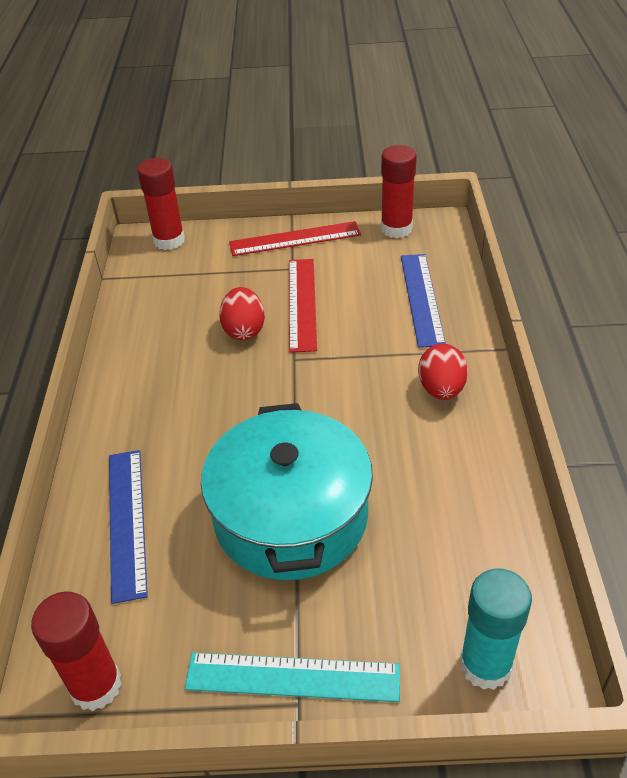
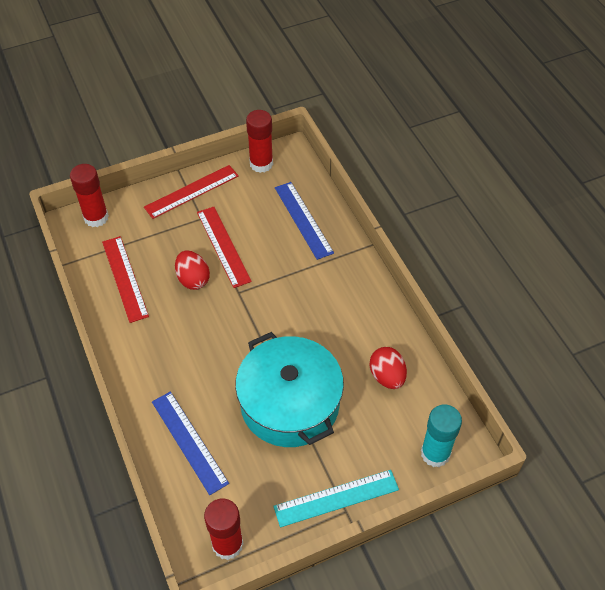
camera: 25 degrees left, 10 degrees up
red egg [418,344,468,400] -> red egg moved to [370,347,407,389]
none -> red ruler [102,236,149,323]

